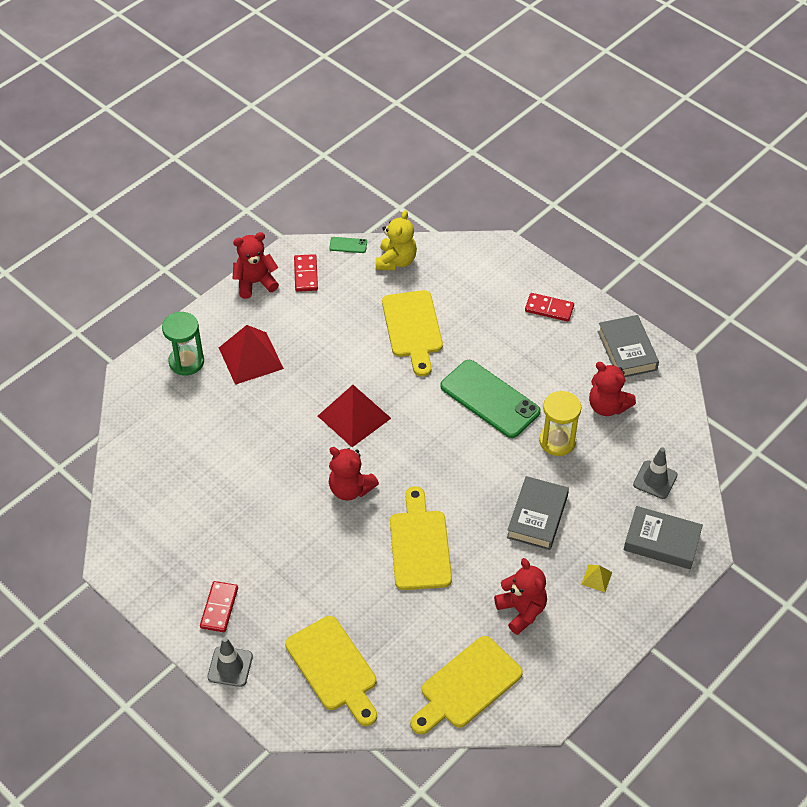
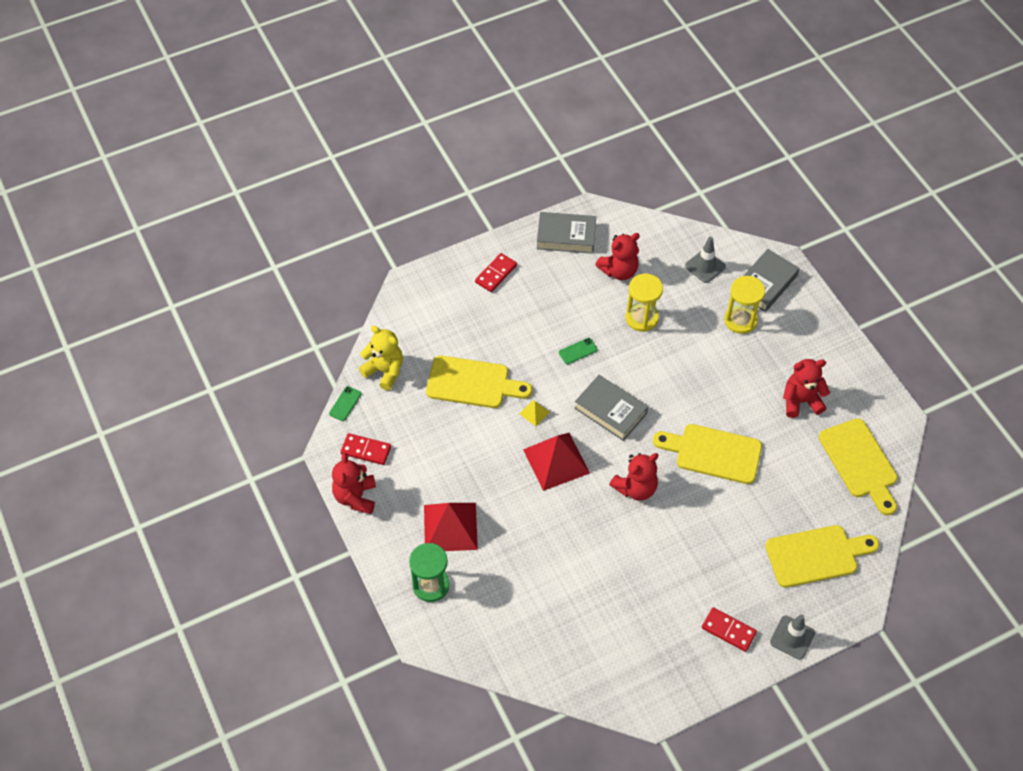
camera: 70 degrees left, 5 degrees up
green phone [440,360,541,438] -> green phone [559,338,598,364], size x0.40
grey book [507,476,569,550] -> grey book moved to [574,375,648,441]
yellow pyramid [581,564,612,592] -> yellow pyramid moved to [520,400,550,426]
none -> yellow hourglass [724,276,765,334]

